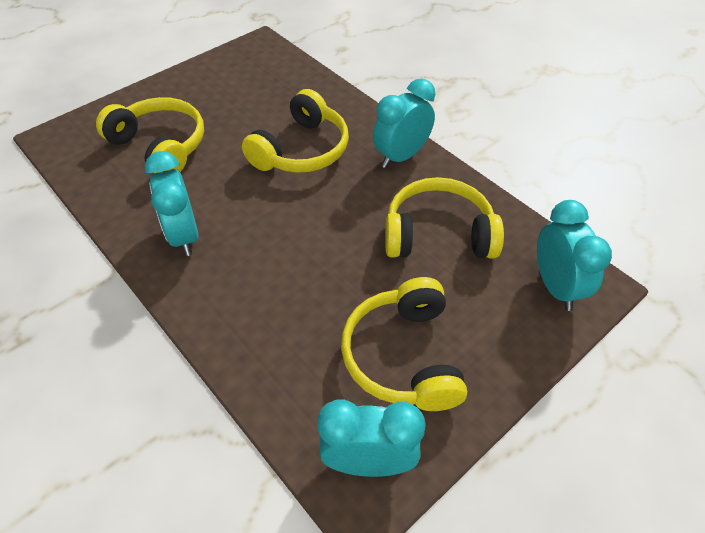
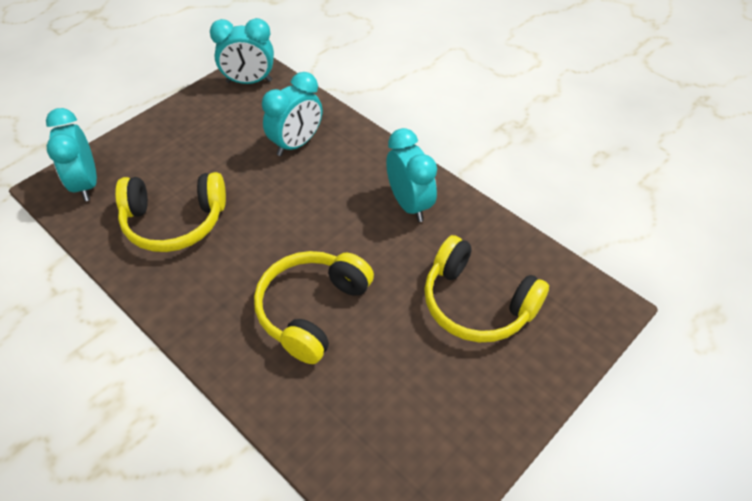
camera: 175 degrees right, 0 degrees up
yellow headphones [341,277,467,411] -> none
turquoise clock [373,78,435,168] -> turquoise clock moved to [262,72,322,156]

